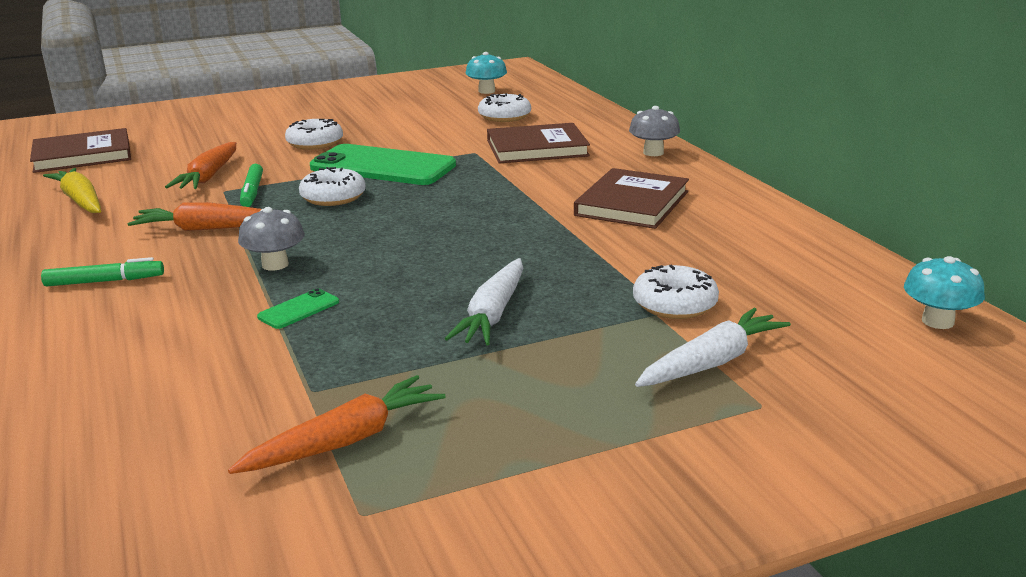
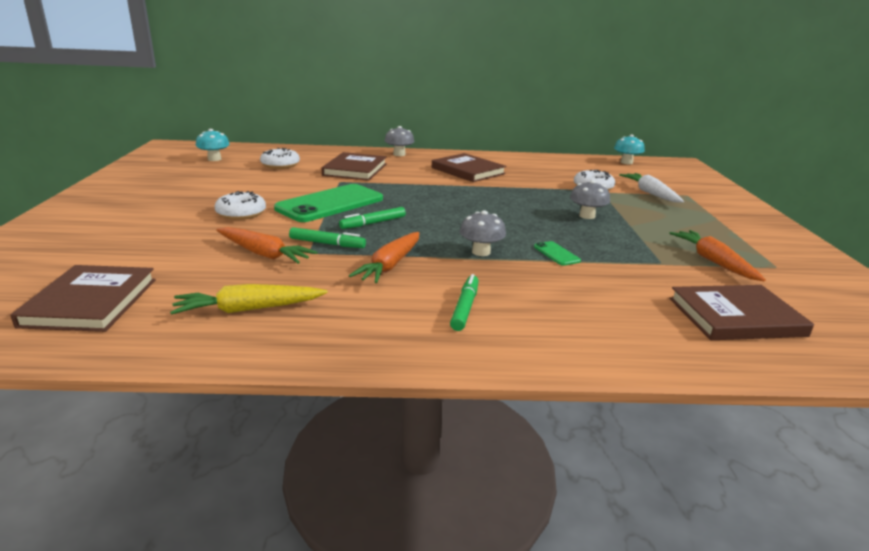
camera: 70 degrees left, 0 degrees up
white donut [299,167,366,206] -> green marker [339,207,406,229]
white carrot [445,258,523,345] -> grey mushroom [570,180,610,219]
none -> brown book [669,285,814,340]

